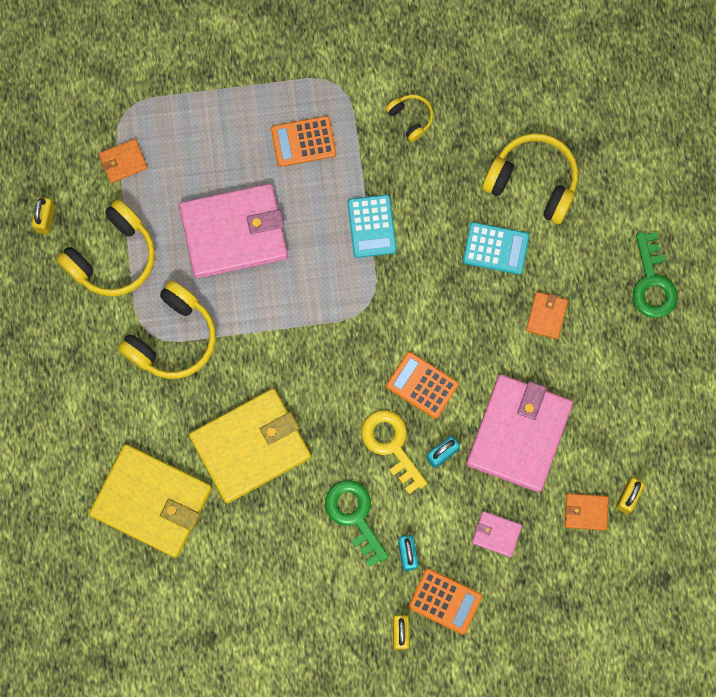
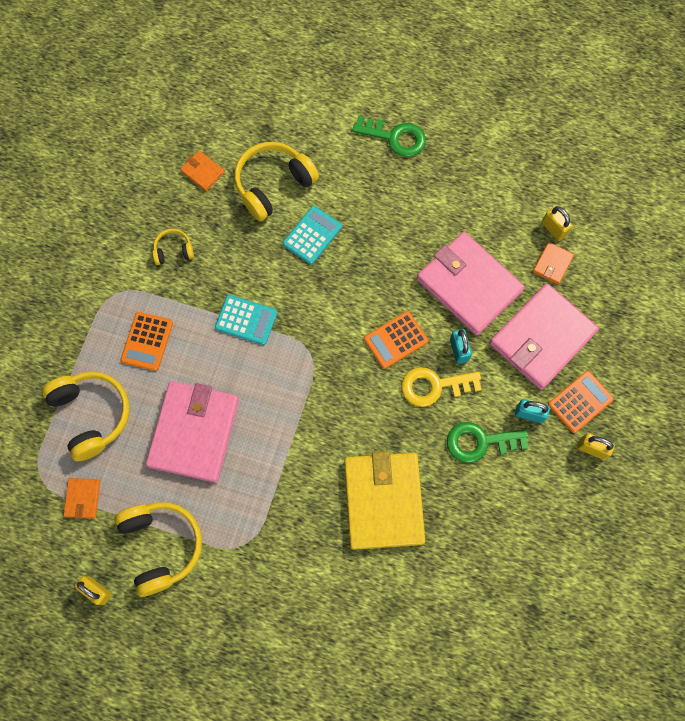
camera: 65 degrees left, 5 degrees down
yellow wallet [89,444,212,558] -> none
yellow headphones [118,281,216,379] -> yellow headphones moved to [42,371,130,461]
pink wallet [472,511,522,557] -> pink wallet [490,283,599,390], size x2.34
orange wallet [526,292,568,339] -> orange wallet moved to [180,151,225,191]

